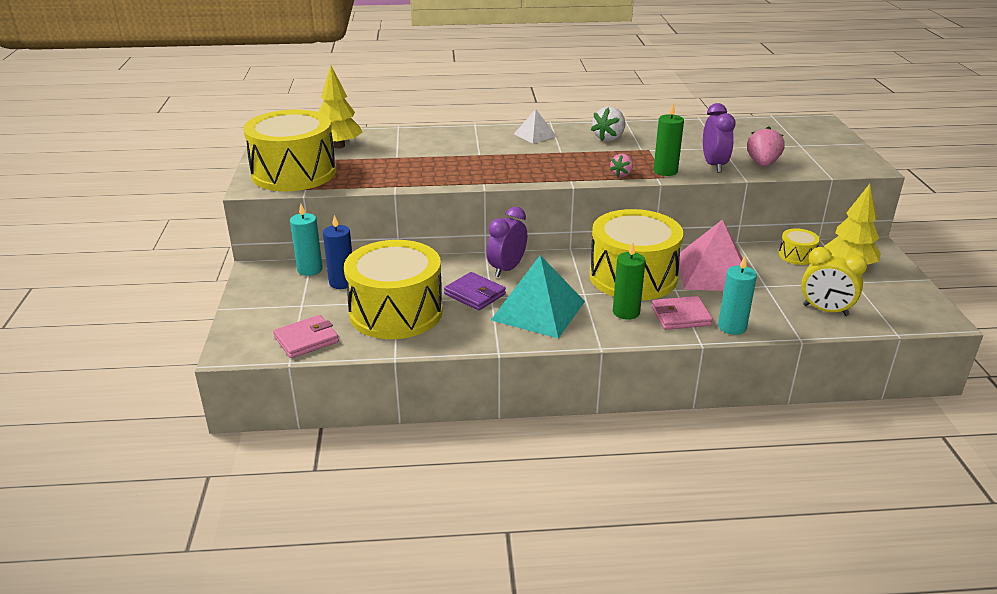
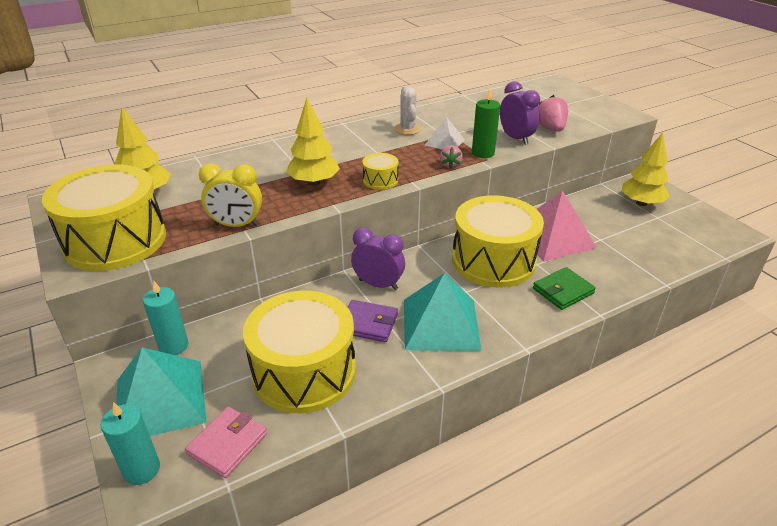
camera: 25 degrees left, 5 degrees up
blue candle [323,215,352,289] -> none
purple clock [487,207,527,277] -> purple clock turned 105 degrees clockwise [351,228,405,290]
white pyramid [514,109,557,144] -> white pyramid moved to [425,117,465,150]
white strawberry [591,107,625,141] -> white cactus [395,86,421,135]
green candle [613,243,646,320] -> none
pink wallet [651,296,713,330] -> green wallet [533,267,596,310]
turquoise candle [718,256,757,335] -> turquoise candle moved to [100,402,160,485]
yellow drum [779,228,820,265] -> yellow drum moved to [363,153,399,190]
yellow clock [801,247,867,316] -> yellow clock moved to [199,163,262,227]
none -> turquoise pyramid [116,347,207,436]
none -> yellow tree [286,98,340,186]

